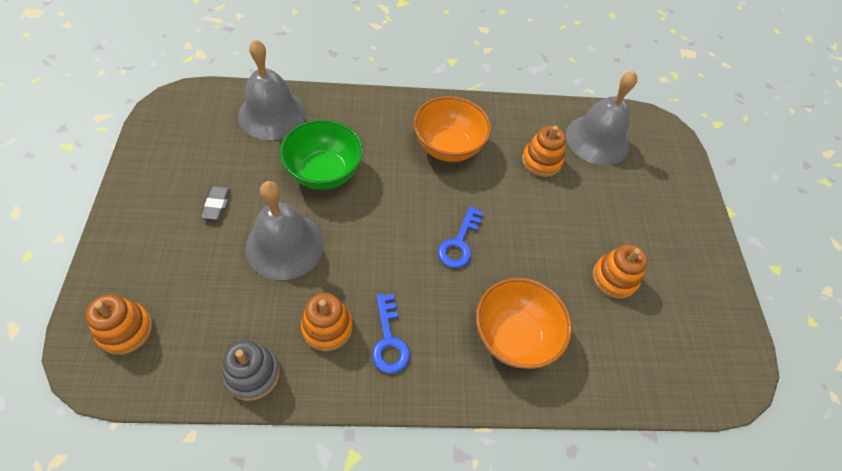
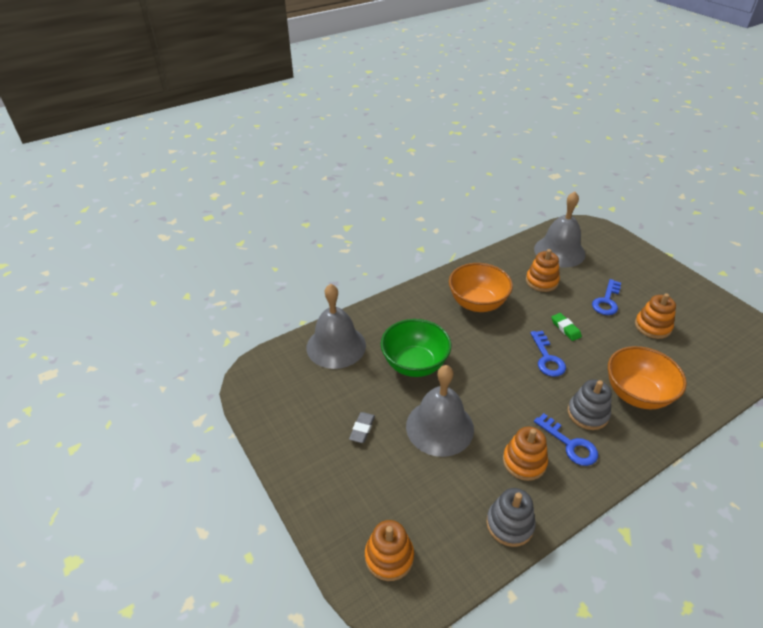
camera: 25 degrees left, 15 degrees down
grey eraser [201,186,230,220] -> grey eraser turned 45 degrees clockwise [349,412,375,443]
none -> green eraser [552,313,582,341]
none -> grey stacking toy [568,380,612,430]
none -> blue key [592,279,621,315]

